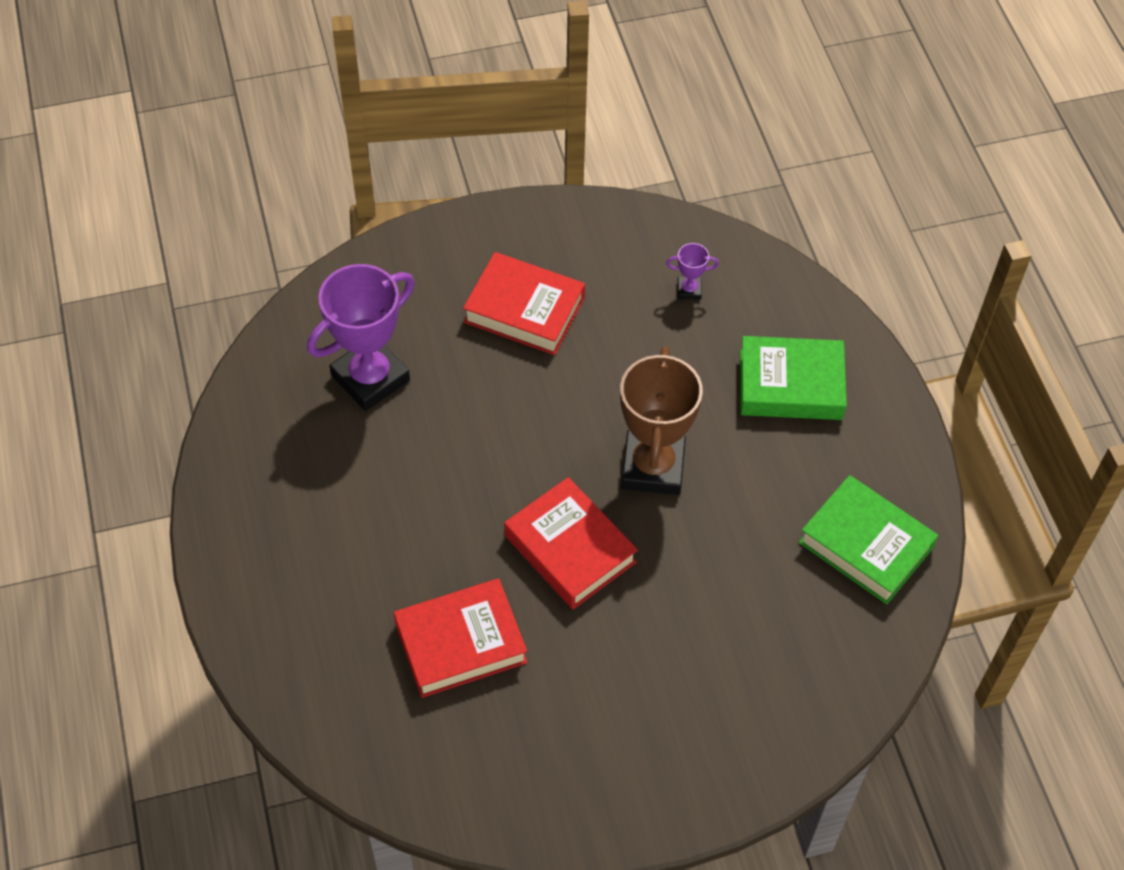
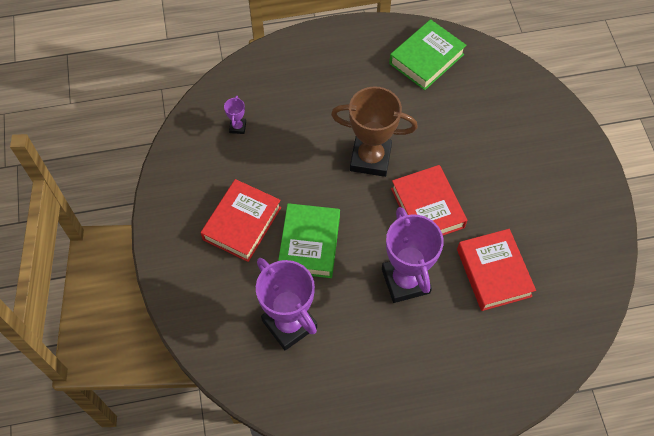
camera: 85 degrees left, 5 degrees up
red book [504,477,638,609] -> red book turned 75 degrees counterclockwise [391,165,467,235]
green book [740,336,847,420] -> green book moved to [278,203,340,278]
none -> purple trophy [382,207,444,303]

